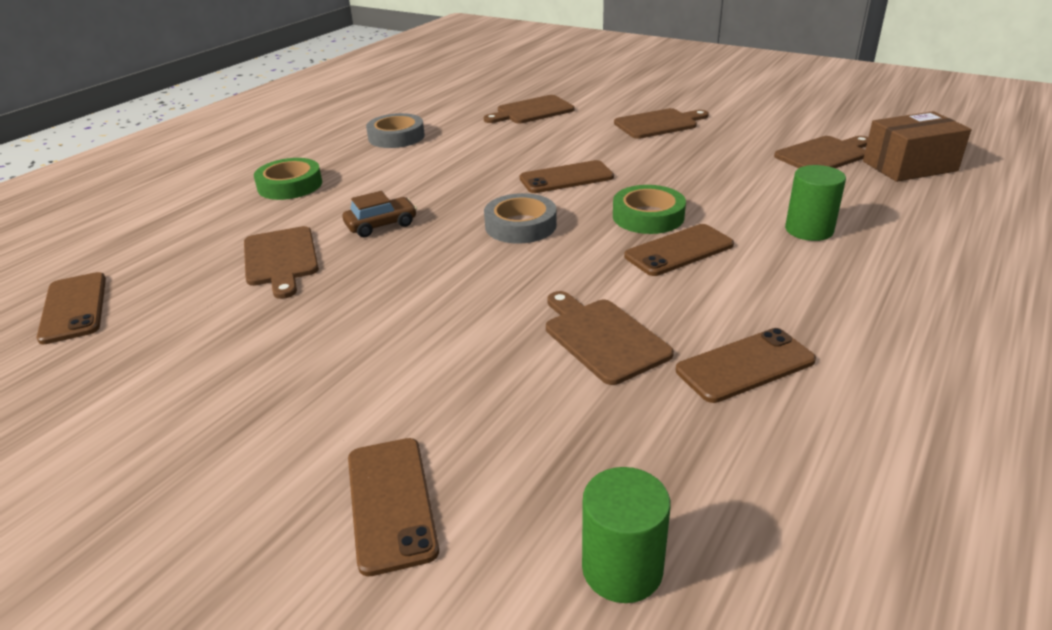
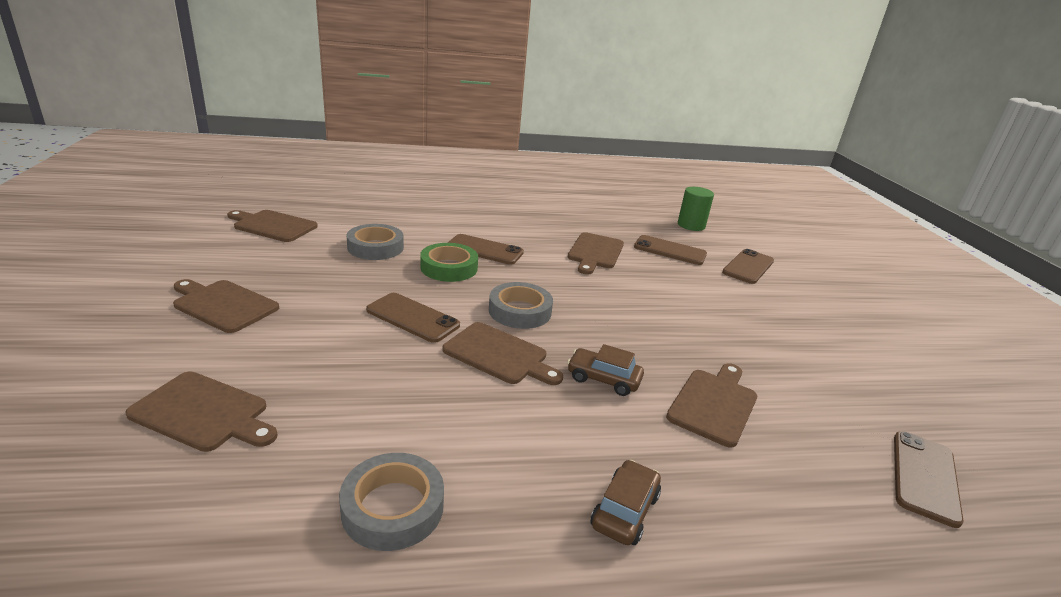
camera: 135 degrees left, 5 degrees down
green tape [254,158,322,200] -> brown car [591,460,661,545]
brown phone [676,328,816,403] -> brown phone moved to [634,235,707,265]
green cylinder [785,165,846,241] -> none
brown box [863,111,971,182] -> none
none -> grey tape [347,224,404,260]
none -> brown cutting board [442,322,563,385]

